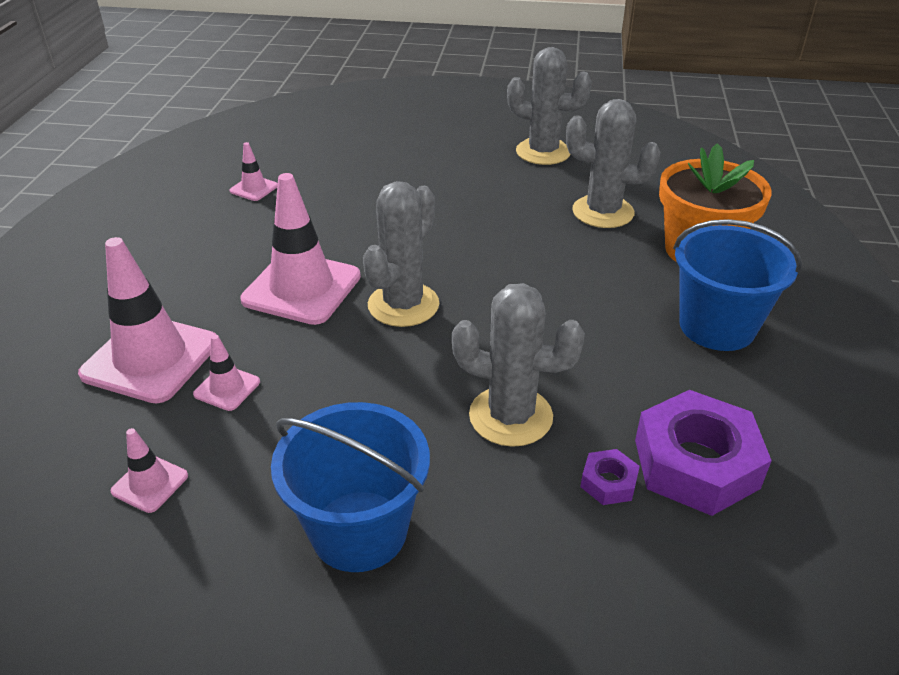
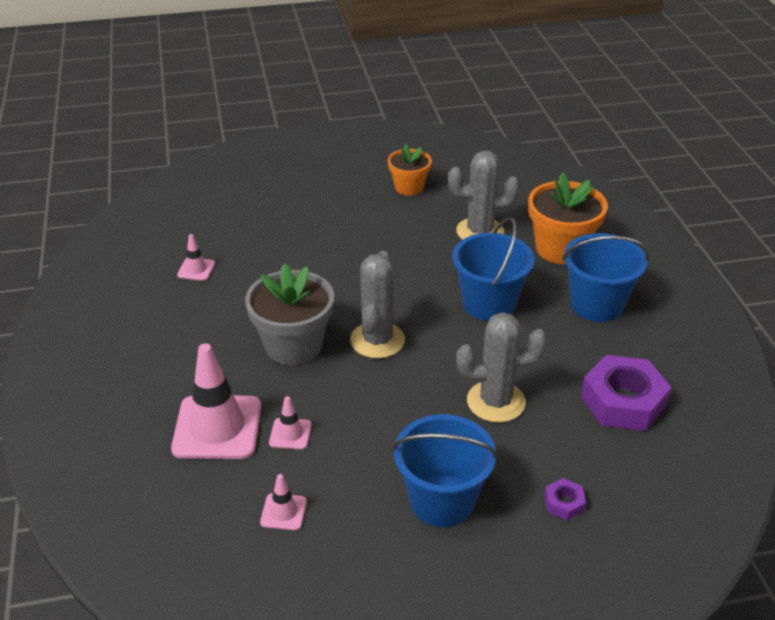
camera: 20 degrees left, 0 degrees up
pink traffic cone [240,173,361,325] -> grey flower pot [245,264,334,365]
grey cactus [507,47,592,165] -> orange flower pot [388,144,432,196]
purple nut [580,449,640,505] -> purple nut moved to [545,478,586,521]
none -> blue bucket [452,217,535,321]

